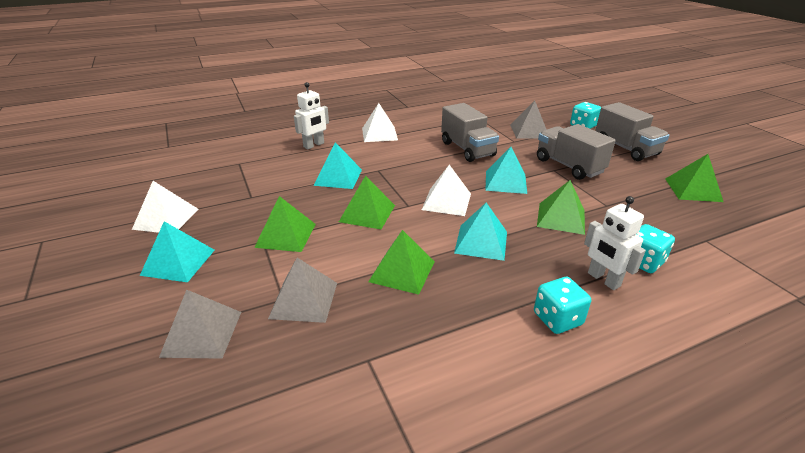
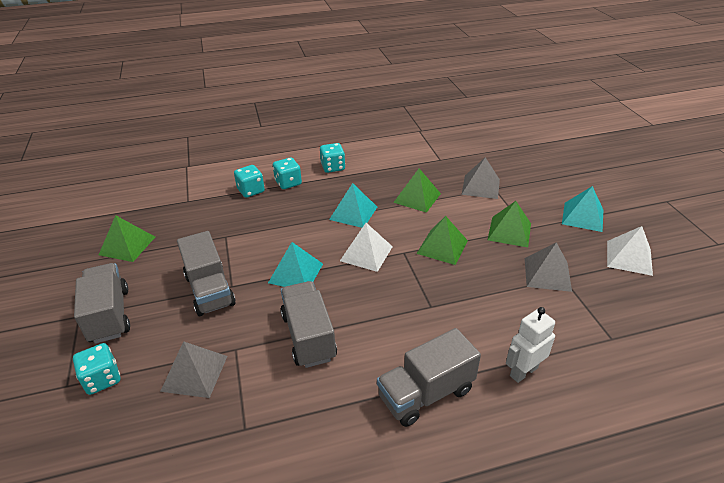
camera: 170 degrees left, 5 degrees up
grey pyramid [159,290,241,359] -> grey pyramid moved to [525,242,572,292]
turquoise pyramid [313,142,362,189] -> none
white pyramid [362,103,398,142] -> grey truck [377,328,481,427]
green pyramid [537,180,585,235] -> none
white robot [584,196,646,290] -> turquoise dice [273,157,302,189]

